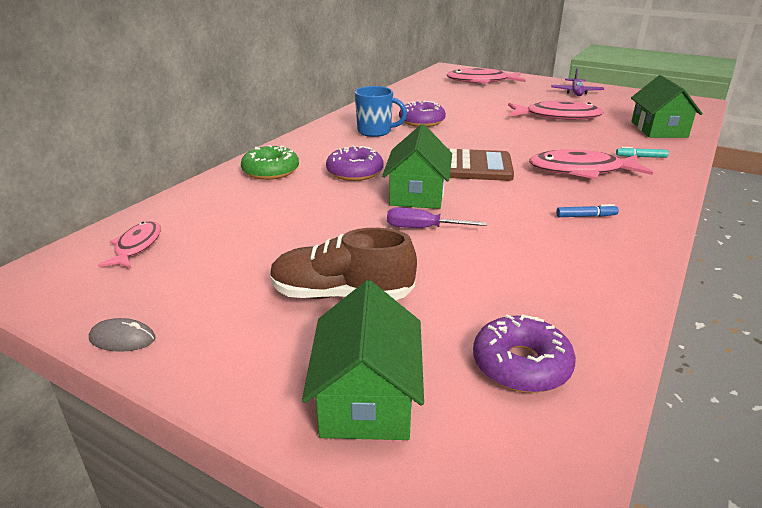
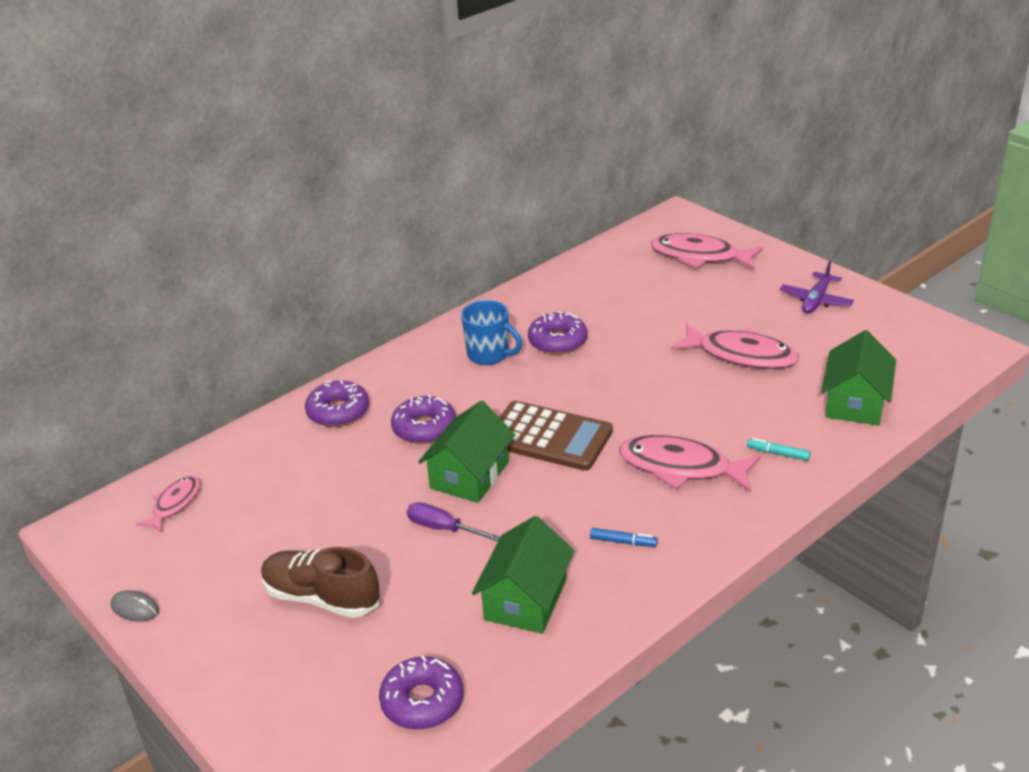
camera: 20 degrees right, 5 degrees up
green donut [241,145,299,180] -> purple donut [305,380,369,427]
green house [302,280,424,440] -> green house moved to [472,516,575,634]

